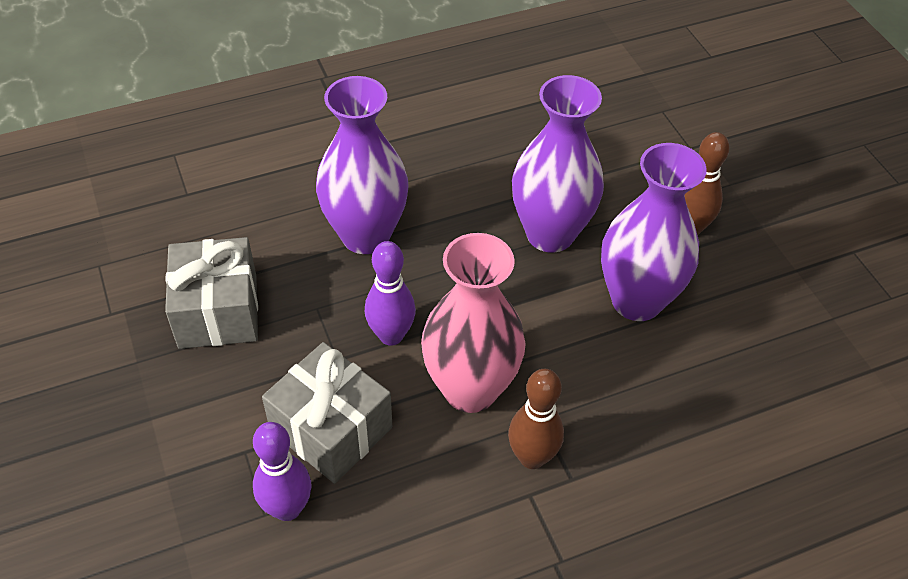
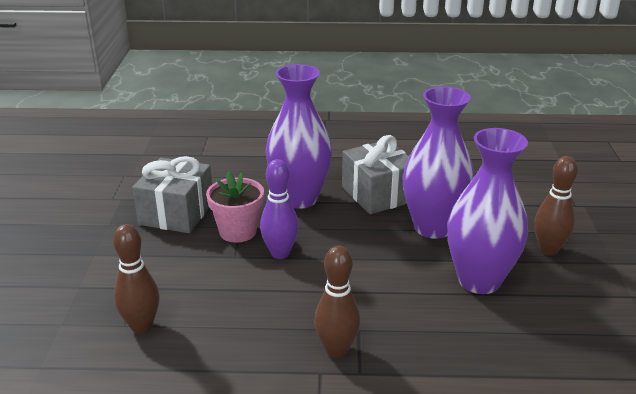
camera: 25 degrees right, 20 degrees down
purple bowling pin [253,422,312,521] -> brown bowling pin [113,224,159,333]
grey gift [262,342,392,484] -> grey gift moved to [342,135,409,214]
pink vase [421,233,526,413] -> none
none -> pink flower pot [206,171,264,243]

